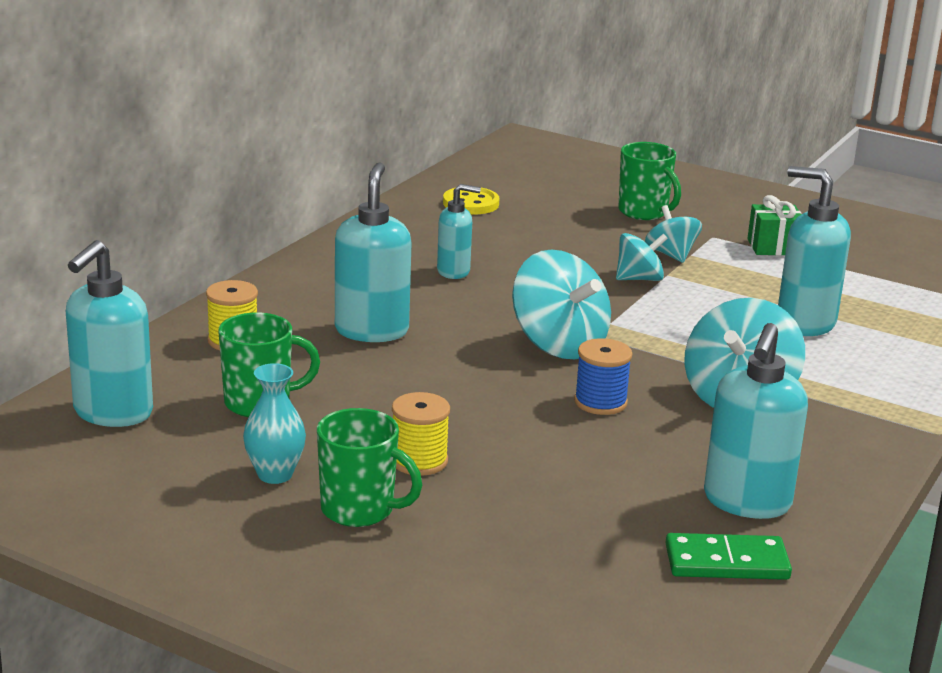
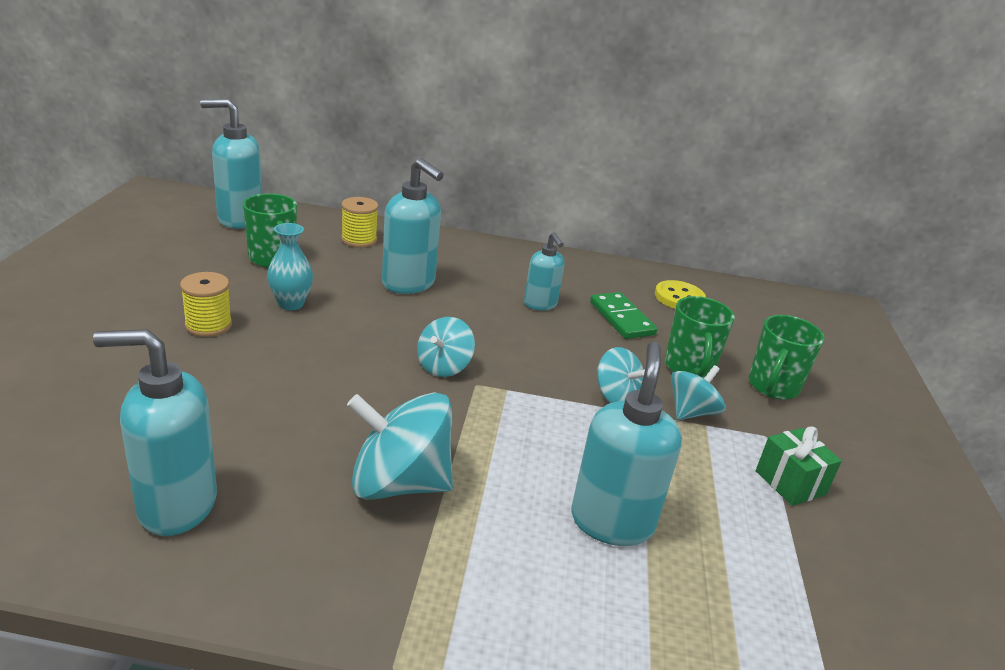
camera: 65 degrees right, 5 degrees up
turquoise vase [243,363,306,484] -> turquoise vase moved to [267,223,313,310]
green mug [317,408,422,527] -> green mug moved to [665,296,735,378]
turquoise soap dispenser [335,163,411,342] -> turquoise soap dispenser turned 60 degrees clockwise [382,158,444,294]
turquoise spinning top [512,249,611,359] -> turquoise spinning top [417,317,475,377], size x0.59
blue spool [574,338,633,415] -> none
green domino [665,533,792,580] -> green domino moved to [590,292,657,339]

